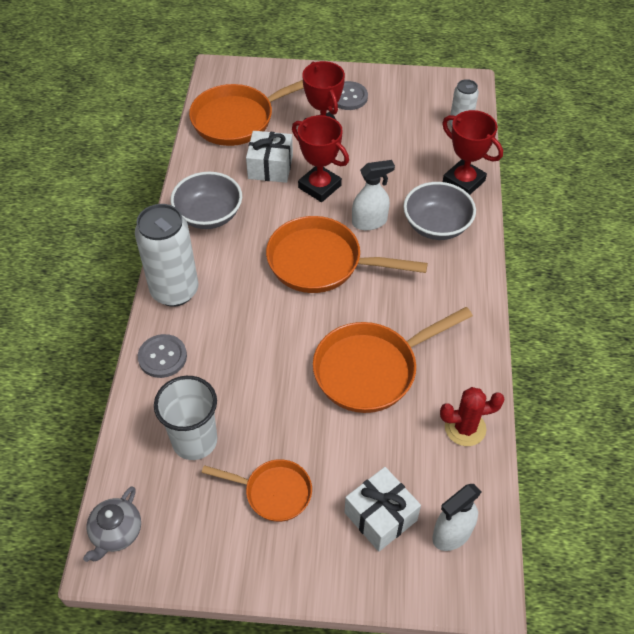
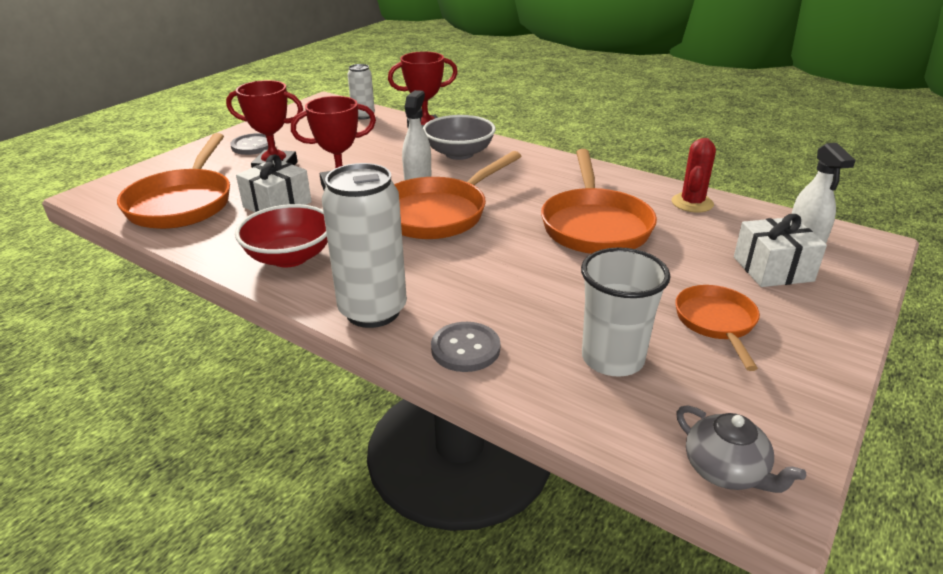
camera: 60 degrees left, 20 degrees down
grey bowl [171,172,242,229] -> red bowl [235,204,328,267]
orange pan [202,459,312,522] -> orange pan turned 45 degrees counterclockwise [675,285,760,371]

